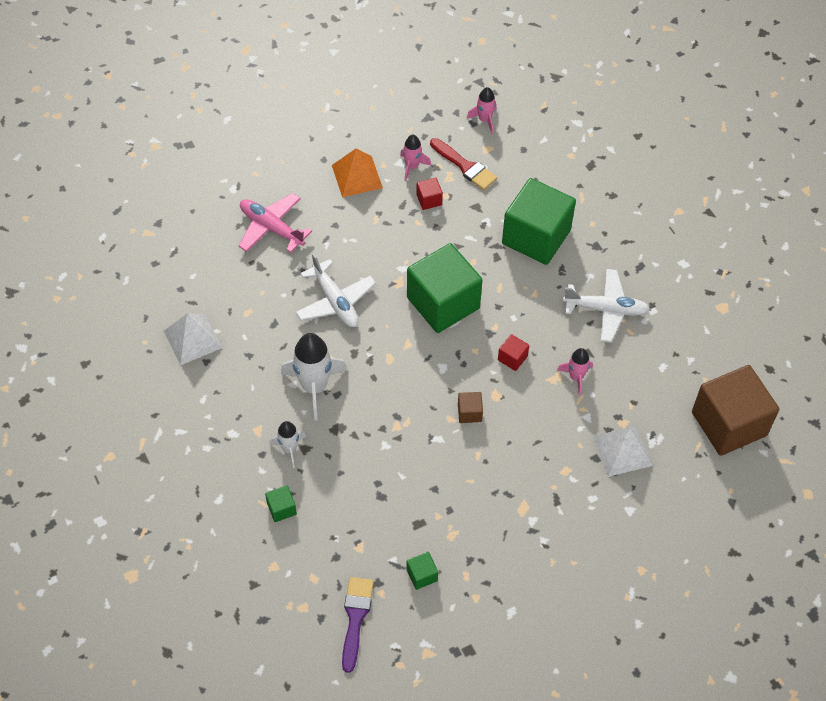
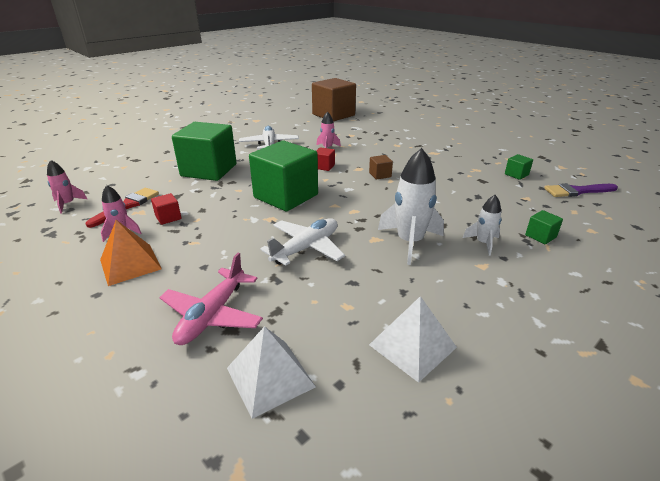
camera: 105 degrees left, 25 degrees down
white pyramid [593,426,653,477] -> white pyramid moved to [227,326,316,419]

